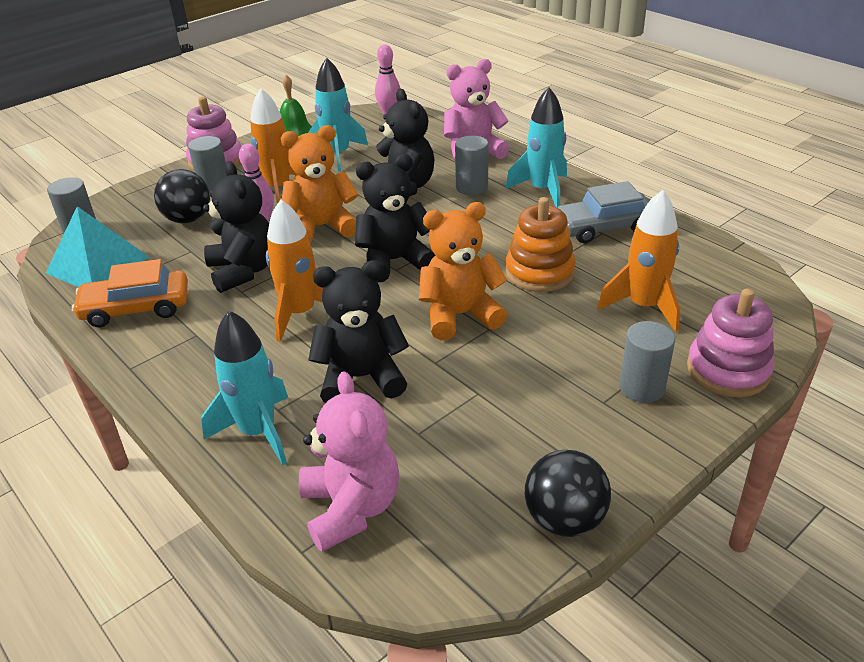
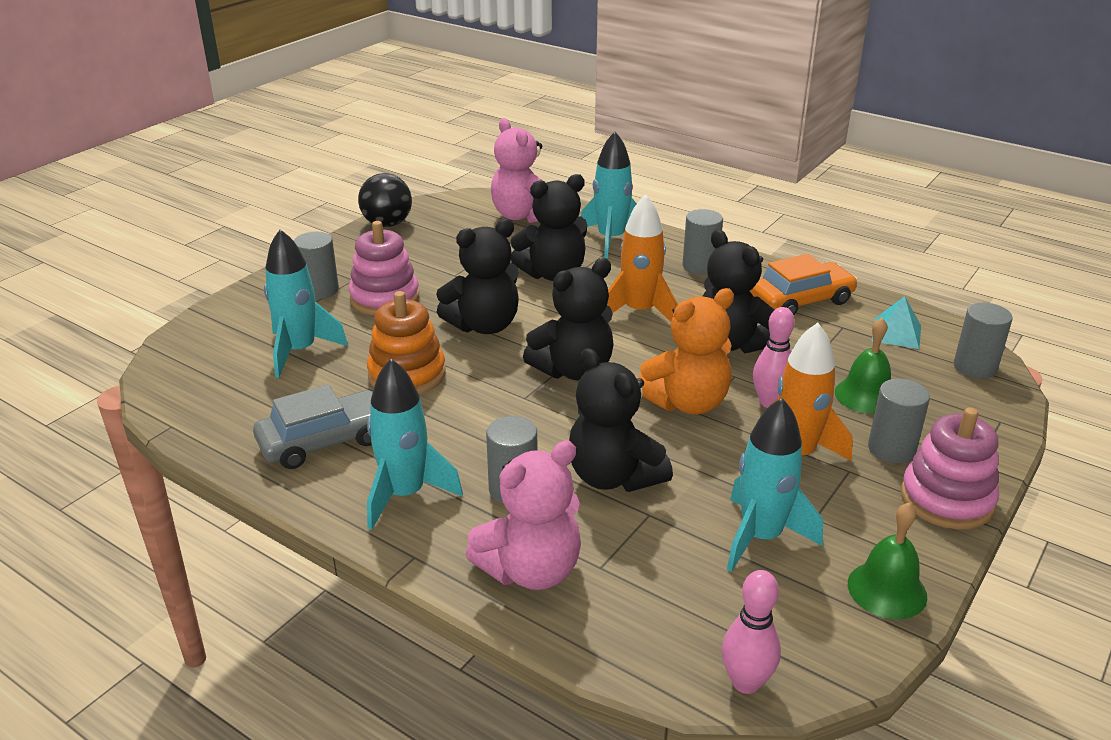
camera: 165 degrees right, 5 degrees down
turquoise pyramid [46,206,149,287] -> turquoise pyramid [872,296,921,349], size x0.58
black ball [154,169,210,223] -> green bell [835,318,891,414]
orange teddy bear [419,202,507,340] -> black teddy bear [436,219,519,334]
orange rocket [597,190,680,332] -> turquoise rocket [264,229,348,378]
pink stacking toy [687,289,774,397] -> pink stacking toy moved to [349,221,419,315]
none -> grey cylinder [682,209,723,274]

